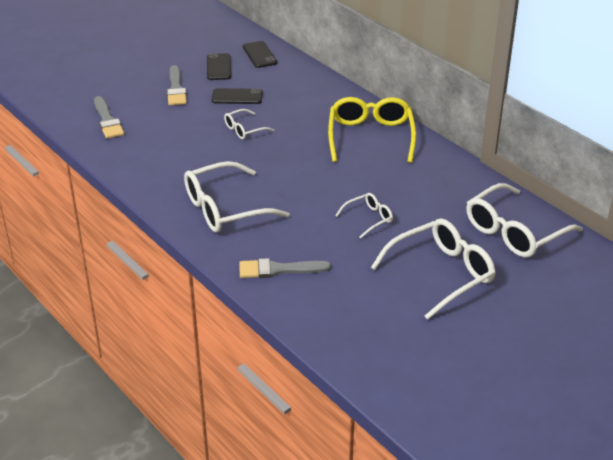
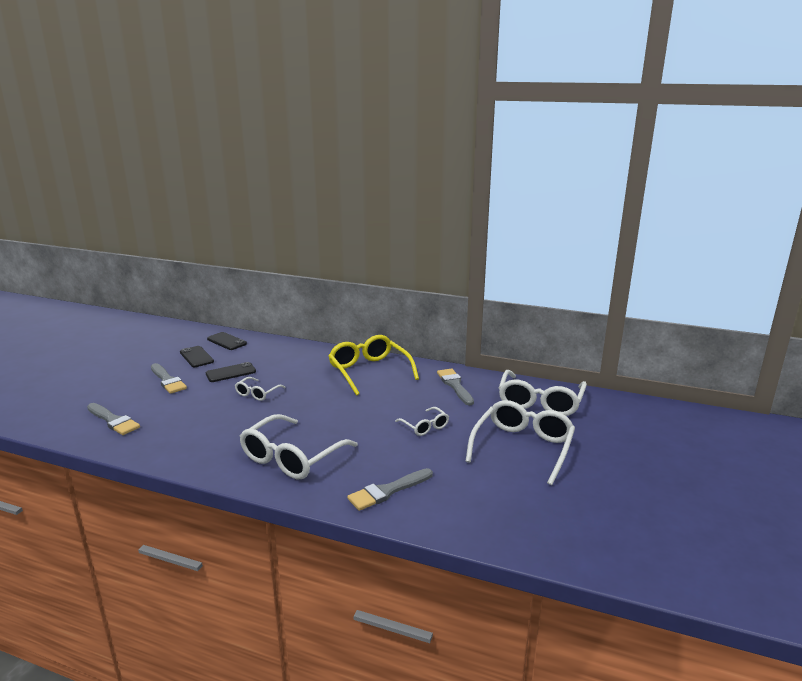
camera: 30 degrees left, 15 degrees down
white glasses [335,193,393,239] -> white glasses turned 120 degrees clockwise [395,407,449,436]
none -> grey brush [437,369,474,405]

